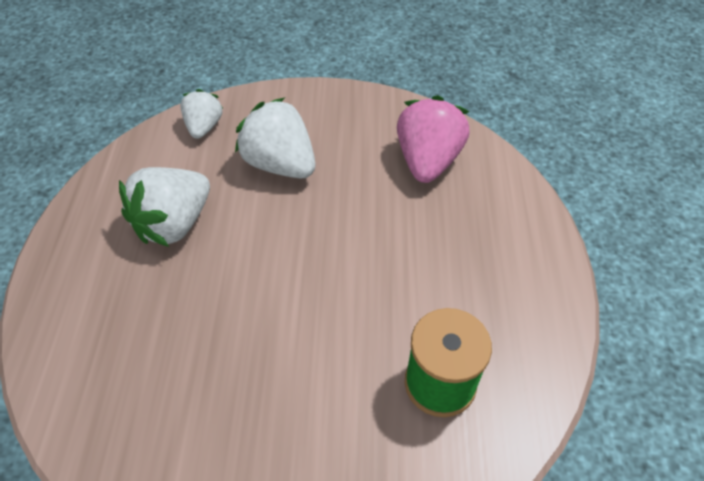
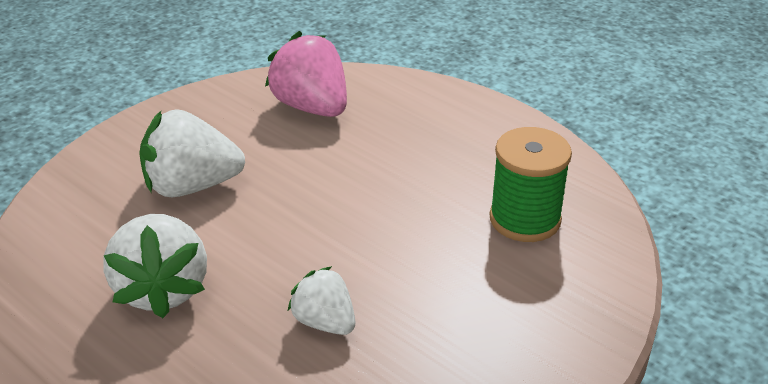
camera: 50 degrees left, 15 degrees down
white strawberry [180,89,223,139] -> white strawberry moved to [287,266,355,335]

